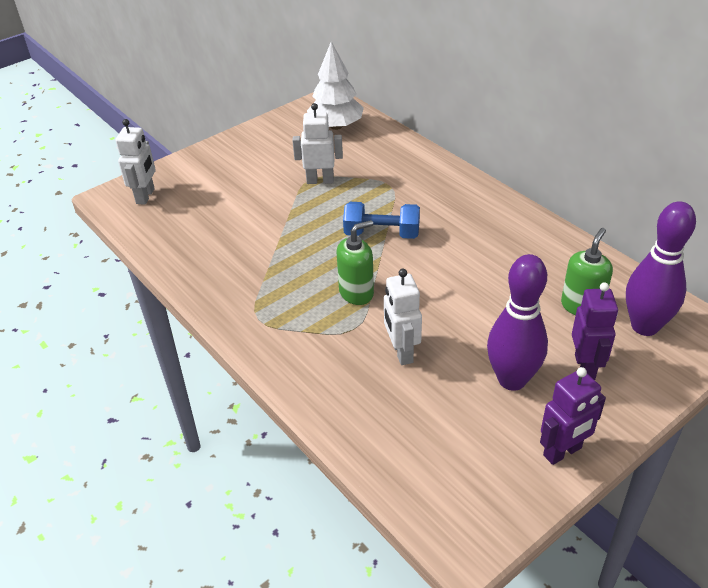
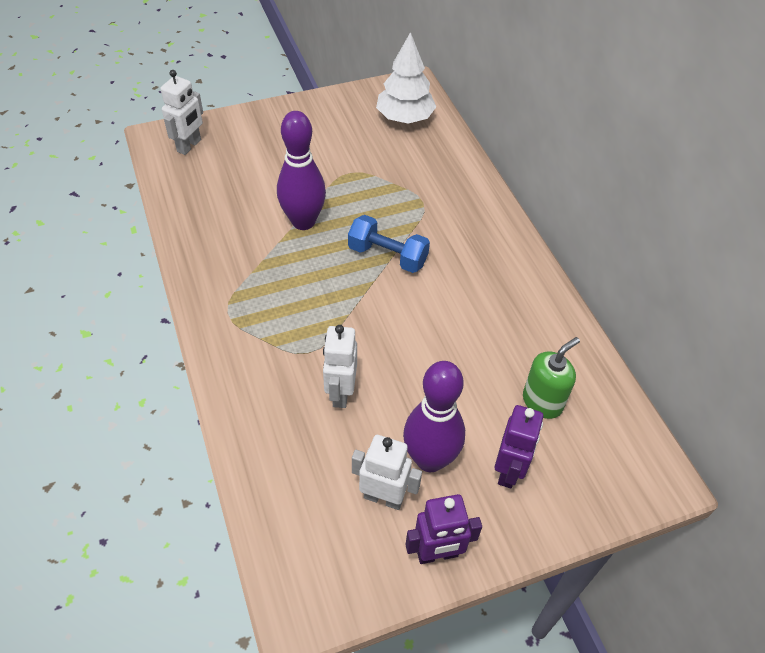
camera: 15 degrees right, 10 degrees up
white robot [292,103,343,184] -> white robot moved to [352,435,422,510]
green soap dispenser [337,220,374,305] -> none
purple bowling pin [626,201,696,336] -> purple bowling pin moved to [277,111,326,230]

